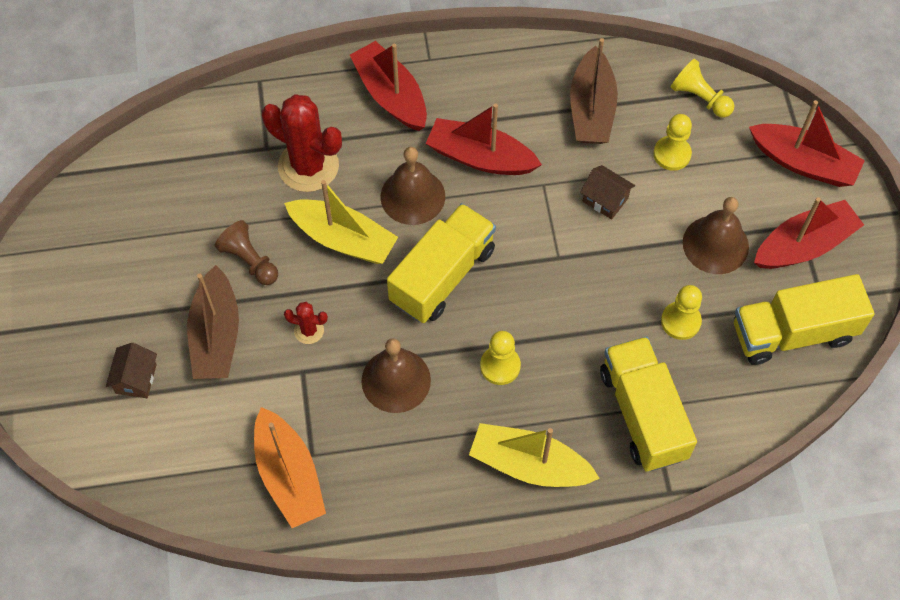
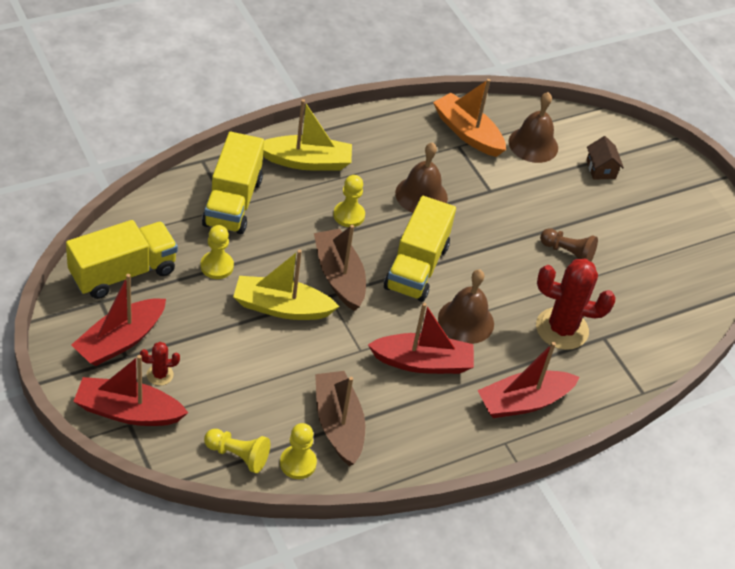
camera: 155 degrees right, 15 degrees down
brown boat [187,265,239,379] -> brown boat moved to [314,225,366,311]
yellow boat [284,180,398,264] -> yellow boat moved to [233,250,339,320]
red cactus [284,302,328,344] -> red cactus moved to [140,342,180,386]
red boat [350,41,427,131] -> red boat turned 120 degrees clockwise [477,342,580,418]
brown house [580,165,635,219] -> none
yellow truck [600,336,697,471] -> yellow truck turned 45 degrees clockwise [202,132,264,234]
yellow pawn [653,114,692,171] -> yellow pawn moved to [280,423,317,479]
brown bell [683,197,749,274] -> brown bell moved to [509,92,558,163]

